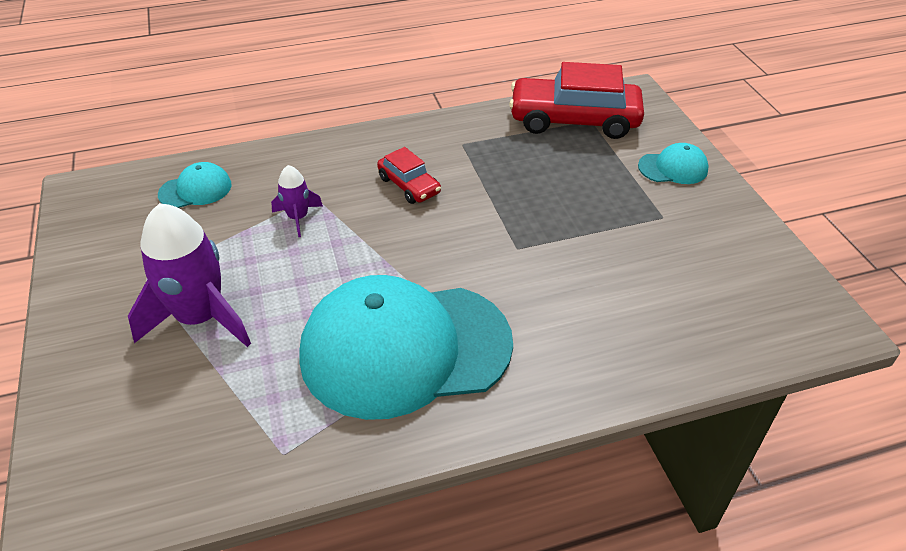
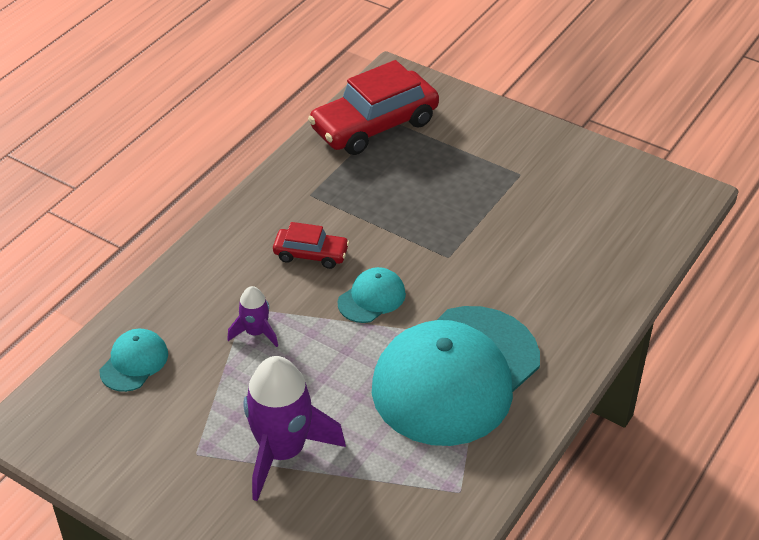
camera: 40 degrees left, 0 degrees up
turquoise cap [638,143,709,184] -> turquoise cap moved to [337,267,406,323]

